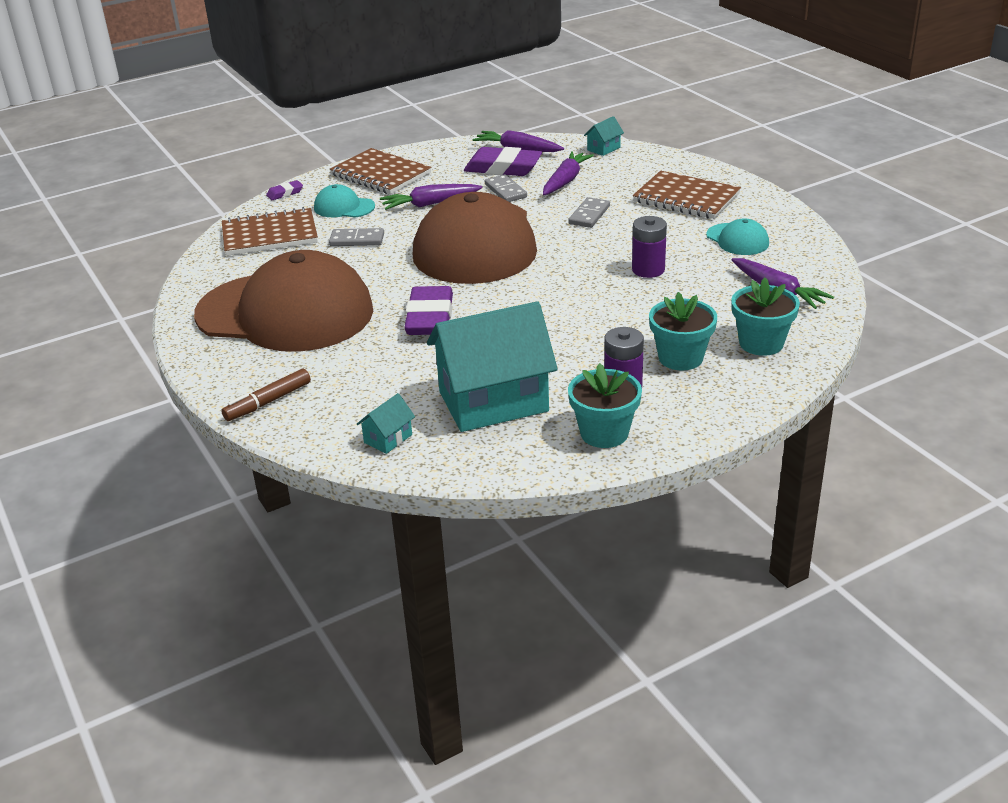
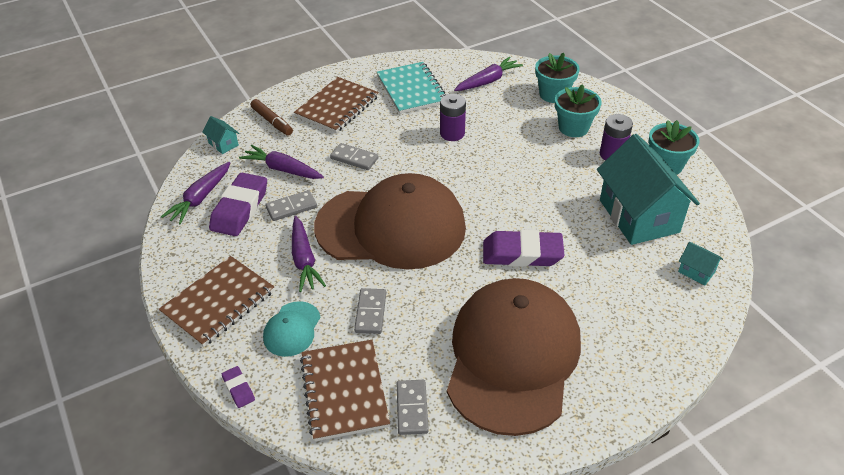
camera: 90 degrees left, 10 degrees up
brown marker [221,368,311,421] -> brown marker moved to [251,99,293,136]
turquoise cap [706,218,769,255] -> turquoise notebook [377,62,447,114]
none -> grey domino [396,380,429,435]

